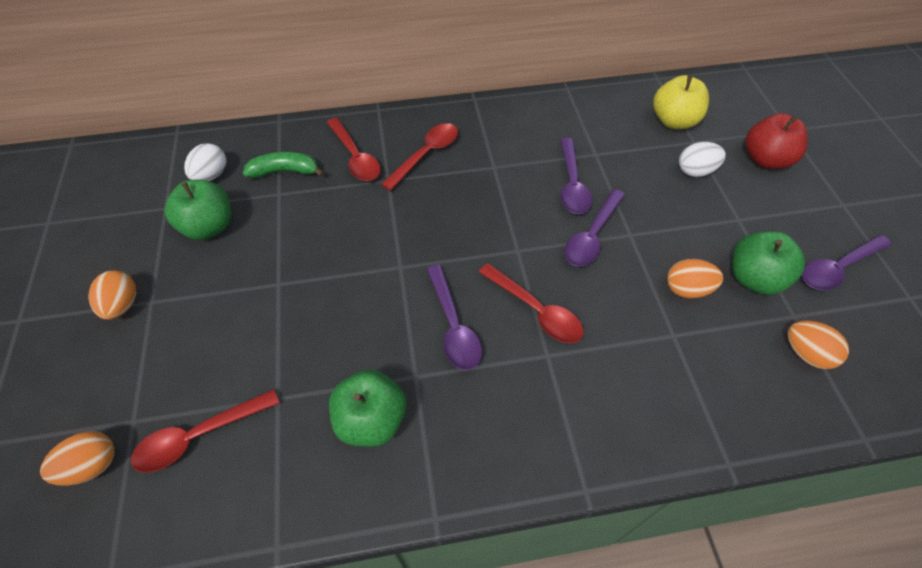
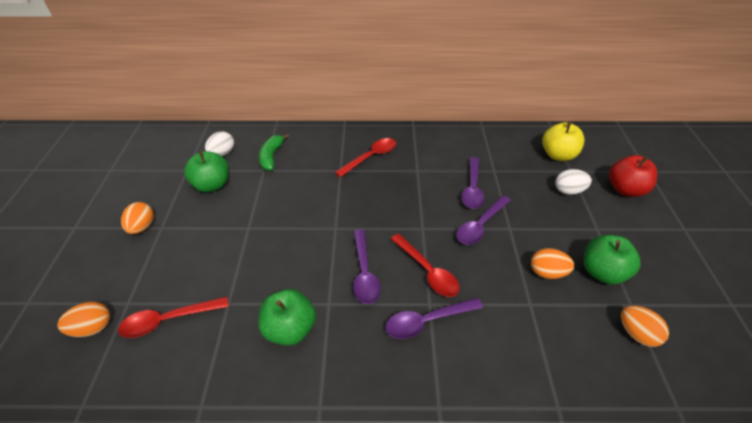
camera: 10 degrees right, 10 degrees down
green banana [243,152,325,178] -> green banana turned 90 degrees counterclockwise [259,134,289,171]
red spoon [327,118,381,181] -> none
purple spoon [802,235,892,290] -> purple spoon moved to [385,298,483,339]

